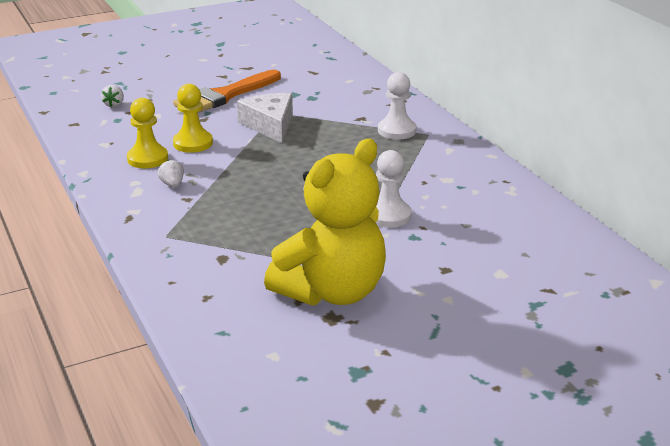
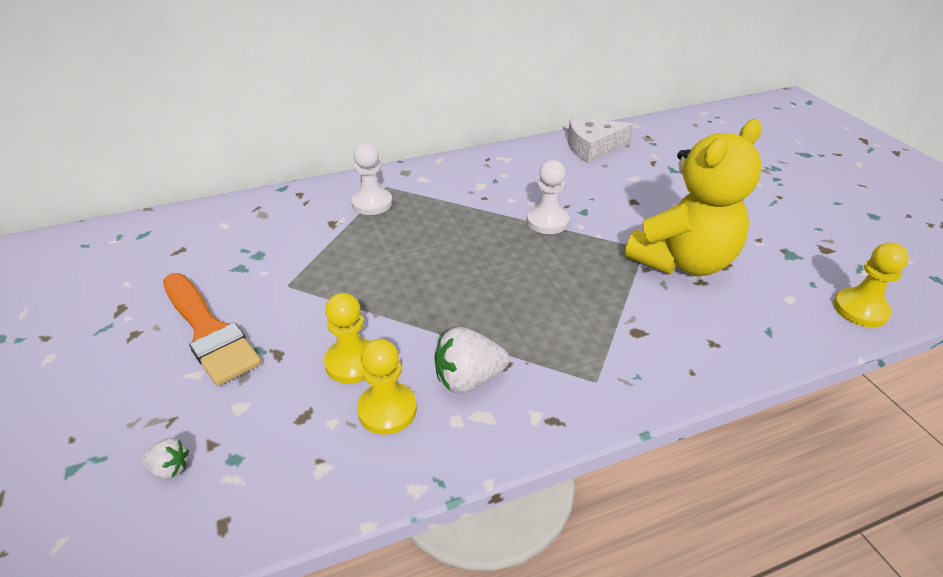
camera: 85 degrees left, 10 degrees up
white strawberry [158,159,184,188] -> white strawberry [435,327,509,394], size x1.85
white cheese [237,93,293,143] -> white cheese moved to [568,118,633,163]
yellow teddy bear [264,139,386,306] -> yellow teddy bear turned 90 degrees clockwise [625,119,762,276]
none -> yellow pawn [833,242,909,327]

